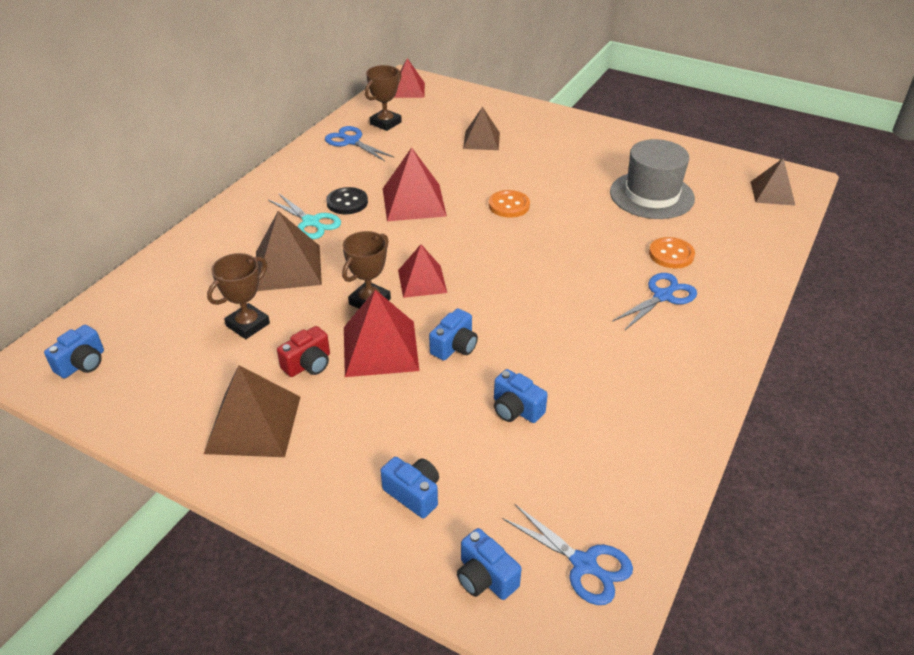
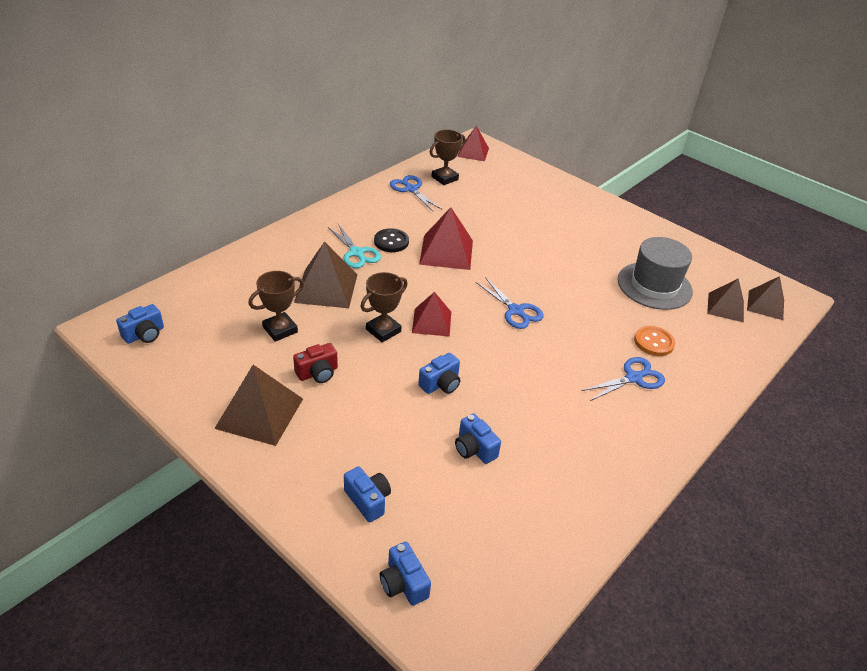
camera: 10 degrees right, 0 degrees up
red pyramid [344,290,419,377] -> none
brown pyramid [463,107,500,150] -> brown pyramid moved to [707,278,744,323]
orange button [489,190,530,218] -> none
blue scissors [502,504,633,605] -> blue scissors moved to [476,277,544,329]

